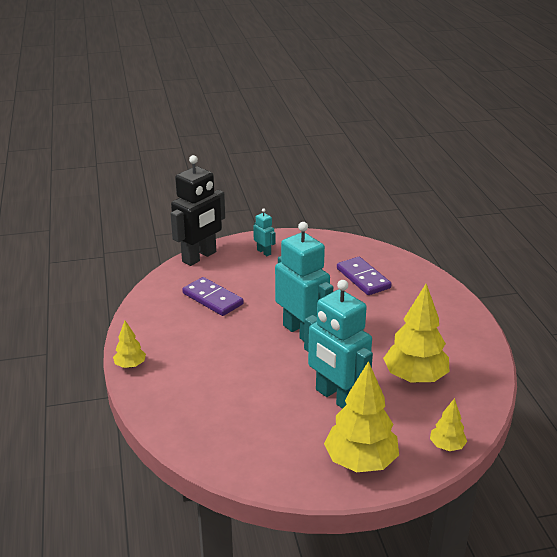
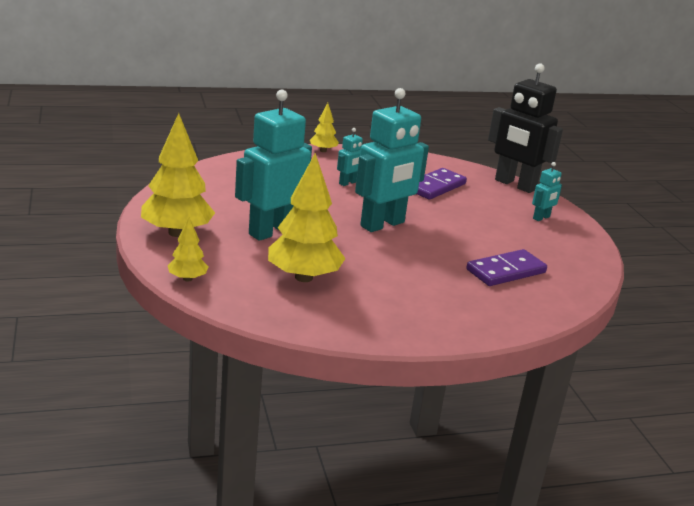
camera: 85 degrees right, 5 degrees down
none -> turquoise robot [337,128,363,186]

